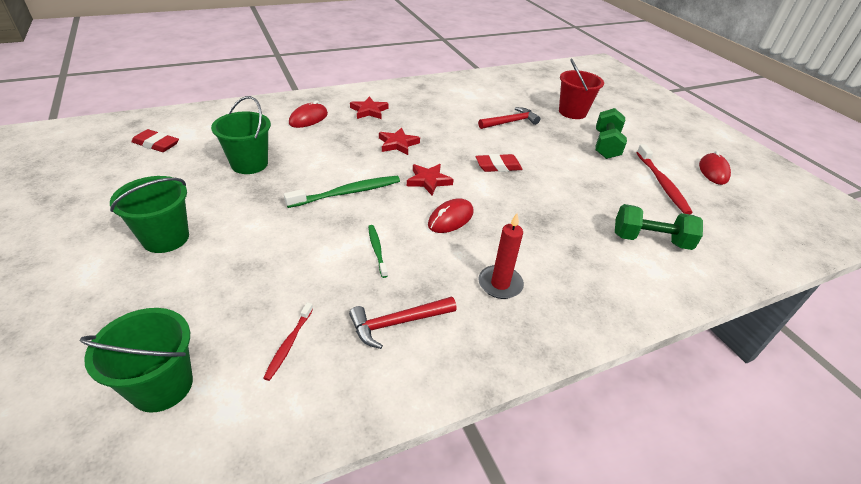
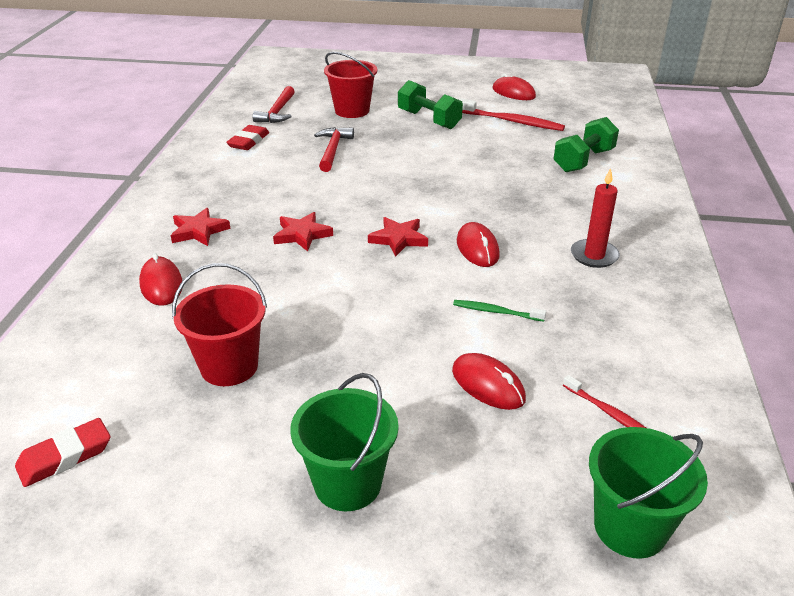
camera: 55 degrees left, 5 degrees down
green bucket [211,96,271,174] -> red bucket [172,263,267,386]
green toothbrush [284,176,400,208] -> none
red hammer [349,296,457,349] -> red hammer moved to [253,86,295,123]
red eraser [476,154,522,172] -> red eraser moved to [226,125,269,150]
none -> red mouse [452,353,526,410]

